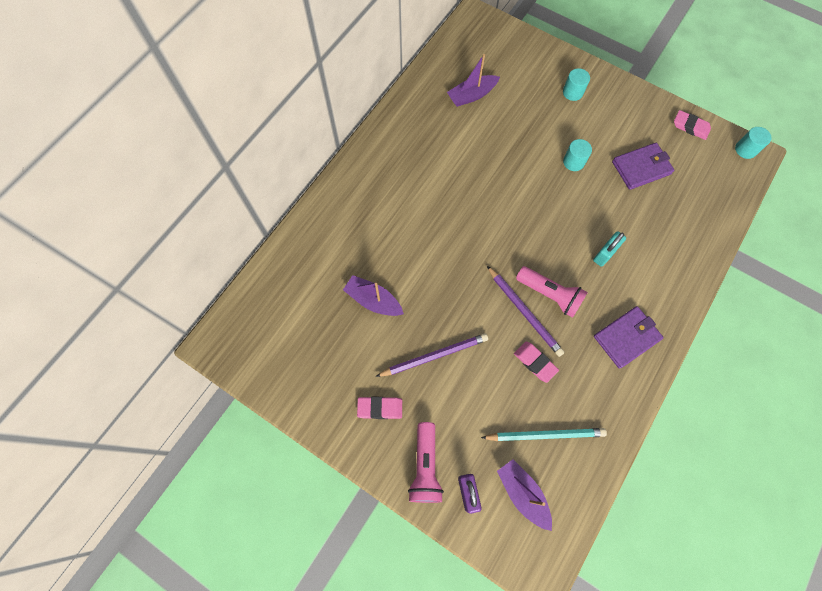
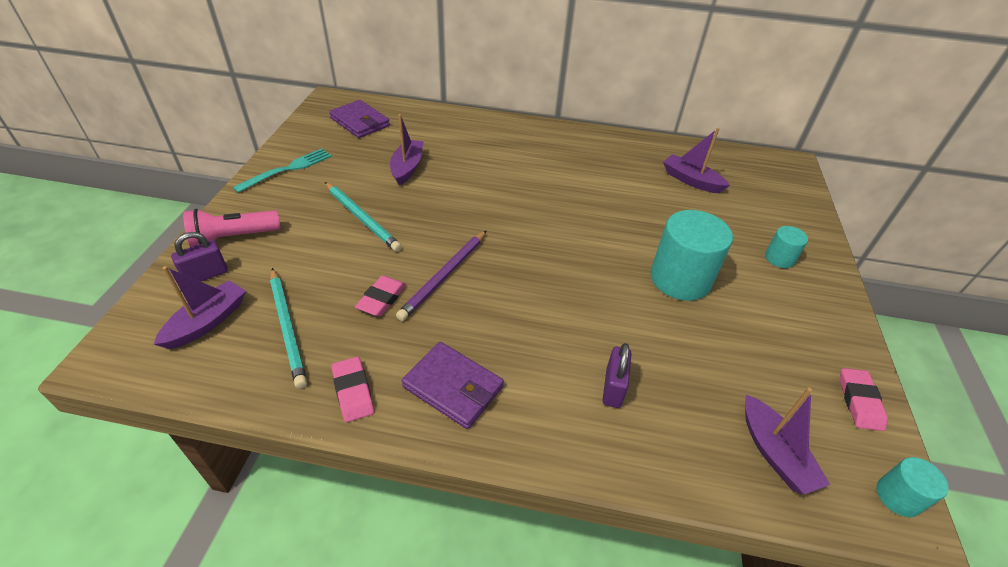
camera: 65 degrees right, 25 degrees down
pink eraser [357,397,402,419] -> pink eraser moved to [331,357,374,422]
purple pencil [375,333,488,377] -> turquoise pencil [325,182,402,252]
pink flashlight [516,266,588,318] -> none
turquoise cylinder [563,139,592,171] -> turquoise cylinder [651,210,733,301], size x1.99
turquoise padlock [593,231,626,267] -> none
purple wallet [612,143,675,190] -> purple wallet moved to [329,100,390,138]
none -> turquoise fork [233,149,332,193]
none -> purple padlock [602,343,631,408]
none -> purple boat [745,388,830,495]

